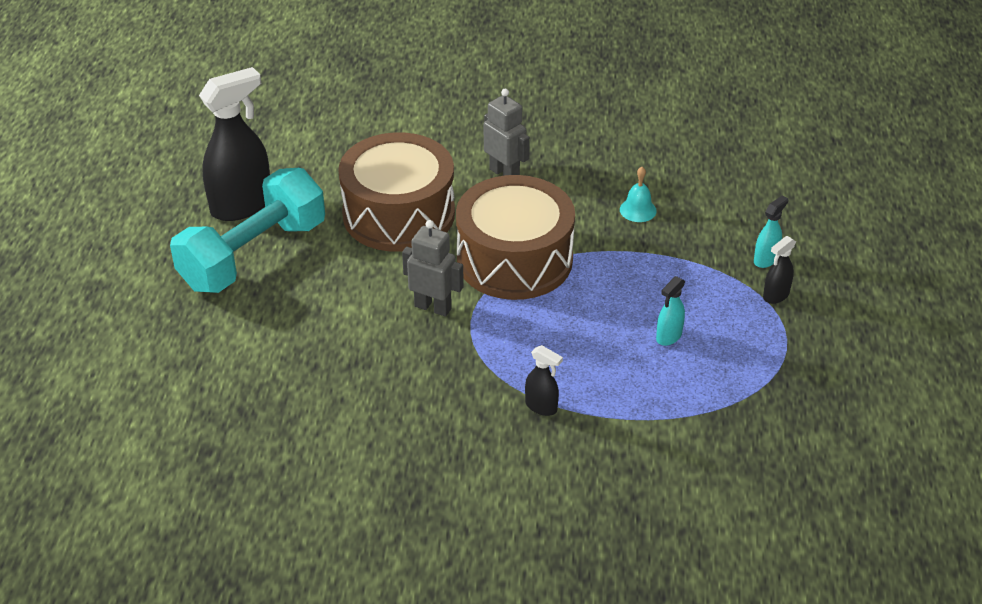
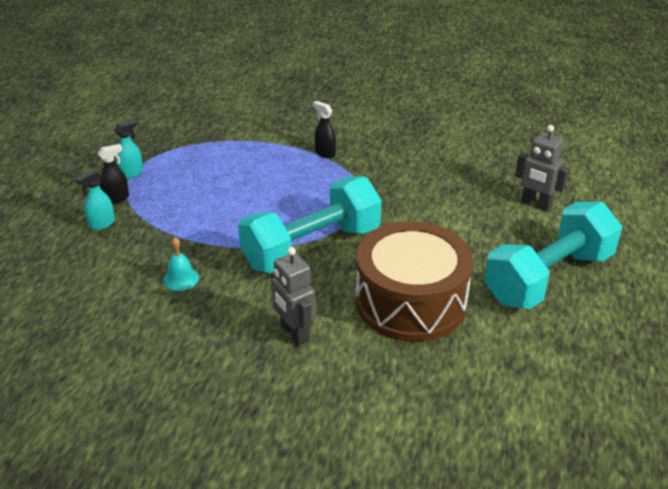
camera: 170 degrees left, 5 degrees down
black spray bottle [199,67,270,221] -> none
grey robot [402,220,464,317] -> grey robot moved to [515,125,569,211]
brown drum [456,175,575,300] -> turquoise dumbbell [238,176,382,273]
turquoise spray bottle [656,276,685,346] -> turquoise spray bottle moved to [114,120,143,179]

